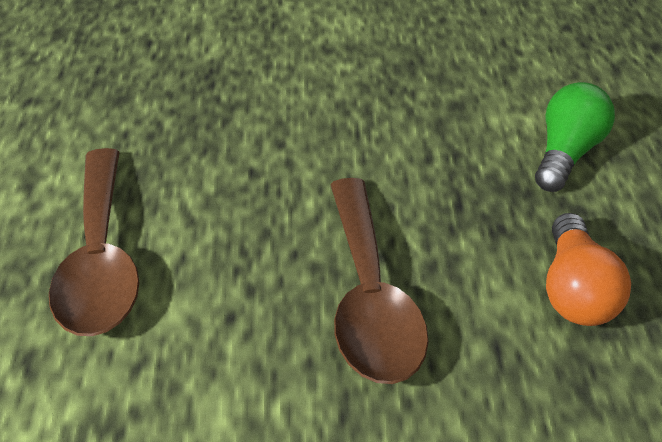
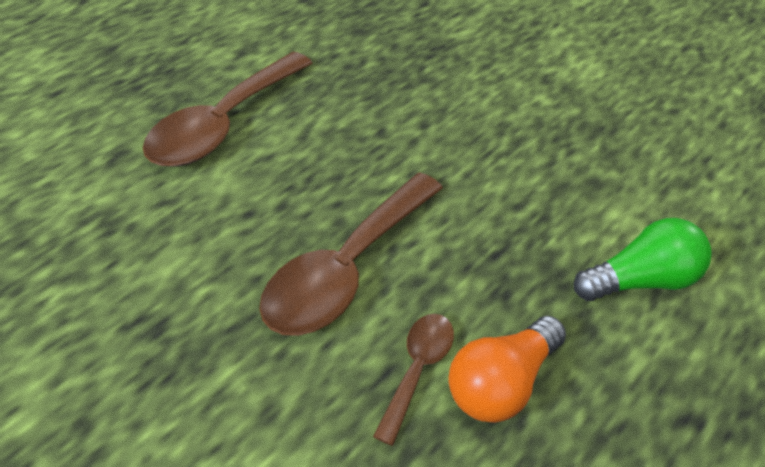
camera: 40 degrees right, 5 degrees up
none -> brown spoon [373,314,454,446]

